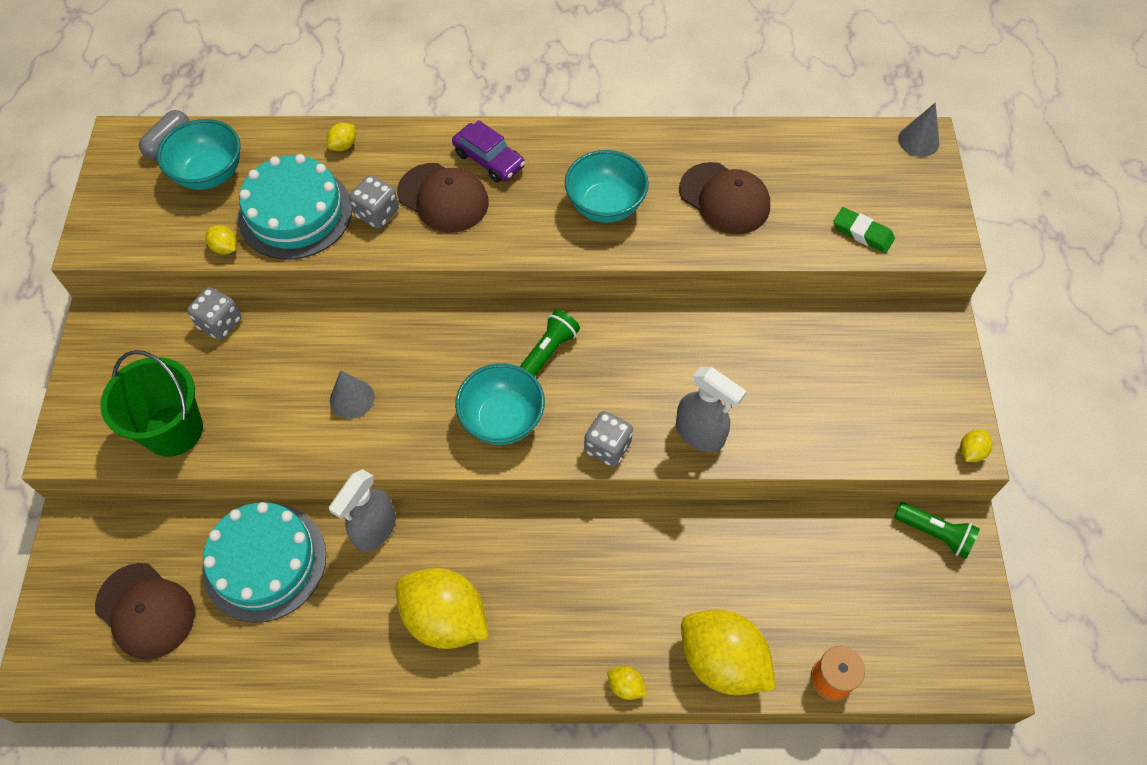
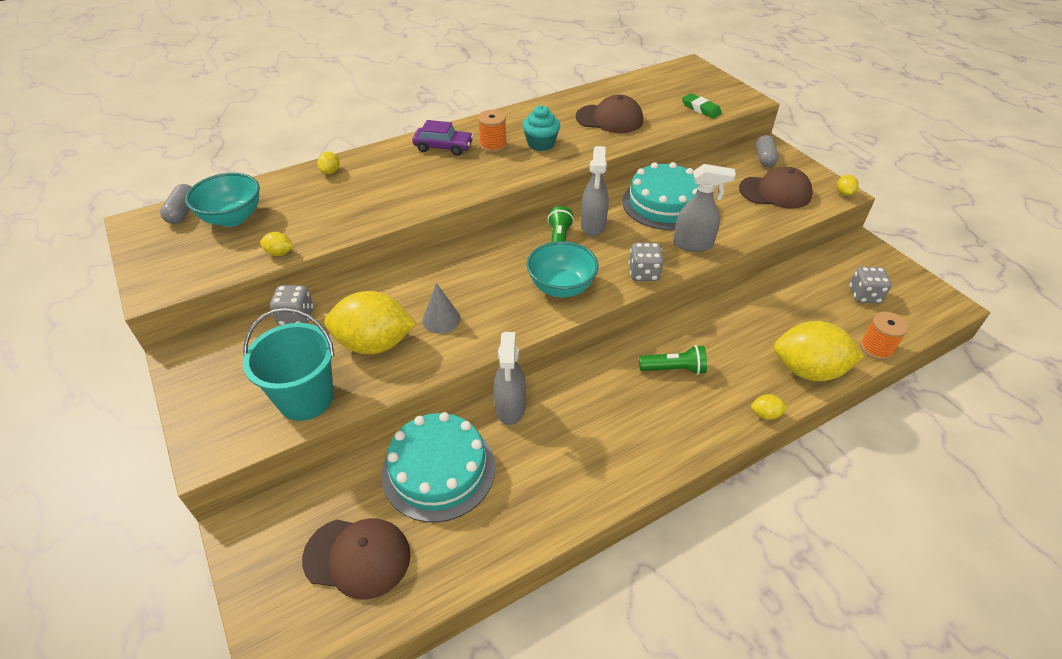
camera: 30 degrees left, 15 degrees down
green bucket [100,350,203,457] -> turquoise bucket [243,308,335,421]
turquoise cake [238,154,352,259] -> turquoise cake moved to [622,162,697,230]
grey dice [349,175,399,229] -> grey dice moved to [850,267,892,303]
yellow lemon [396,568,489,649] -> yellow lemon moved to [324,291,417,355]
brown cap [397,163,489,233] -> brown cap moved to [739,167,813,209]
turquoise bowl [565,150,649,223] -> turquoise cupcake [522,105,560,151]
green eraser [833,207,895,253] -> green eraser turned 45 degrees clockwise [682,93,722,119]
green flashlight [894,502,980,559] -> green flashlight moved to [639,345,707,375]
grey cone [898,103,939,157] -> none
none -> orange spool [478,110,507,153]
none -> grey spray bottle [581,146,609,236]
none -> grey capsule [756,135,778,167]

